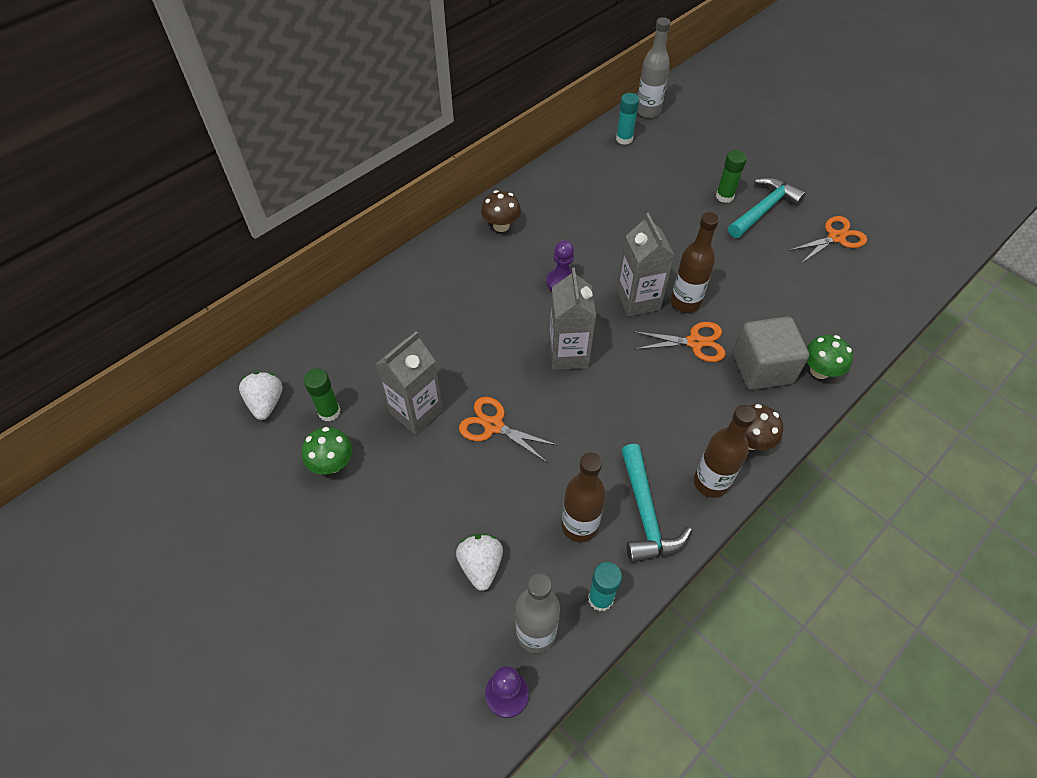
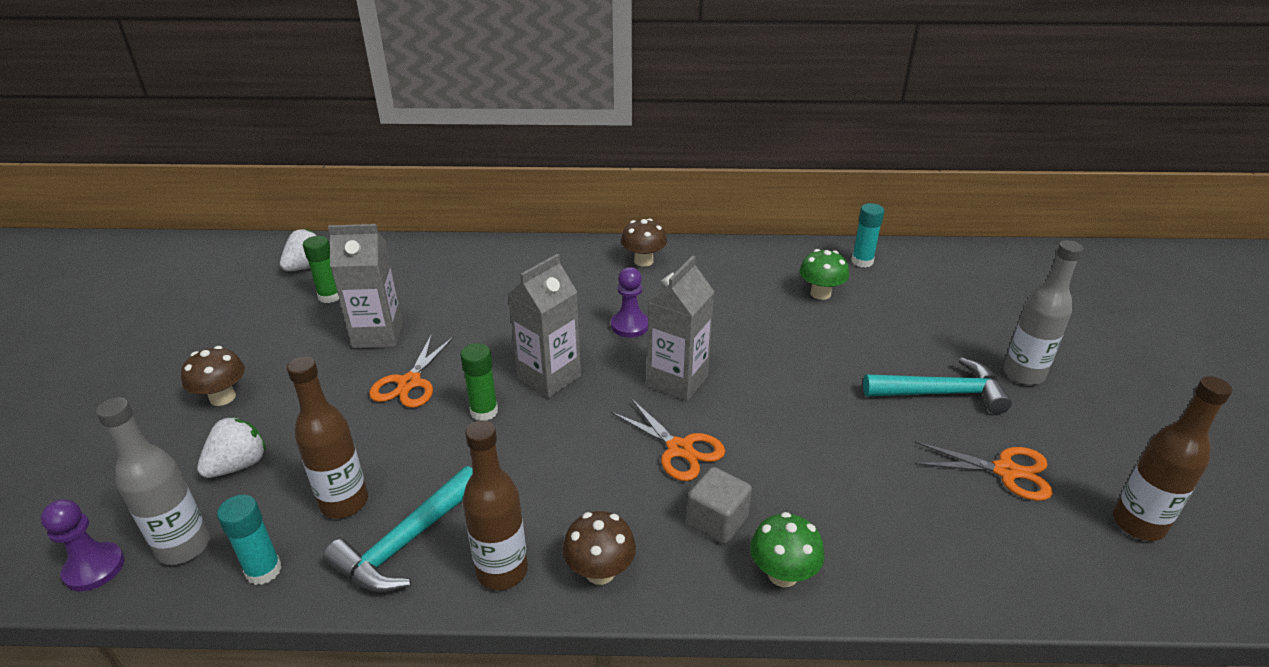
camera: 45 degrees right, 20 degrees down
green mushroom [302,427,352,475] -> green mushroom moved to [799,249,849,300]
orange scissors [459,397,558,462] -> orange scissors turned 150 degrees counterclockwise [369,334,454,408]
grey bottle [637,17,671,118] -> grey bottle moved to [1004,240,1084,385]
brown bottle [671,212,719,313] -> brown bottle moved to [1113,376,1233,541]
green glue stick [716,150,747,203] -> green glue stick moved to [460,343,498,421]
grey cube [733,317,809,390] -> grey cube [687,467,752,544], size x0.63
none -> brown mushroom [181,346,245,406]

